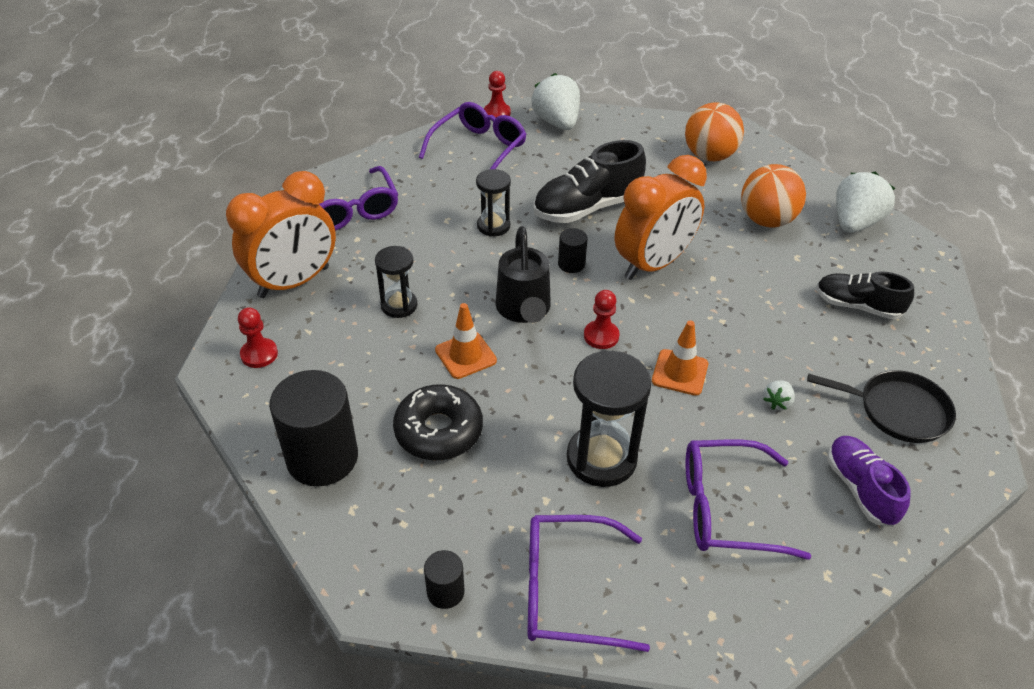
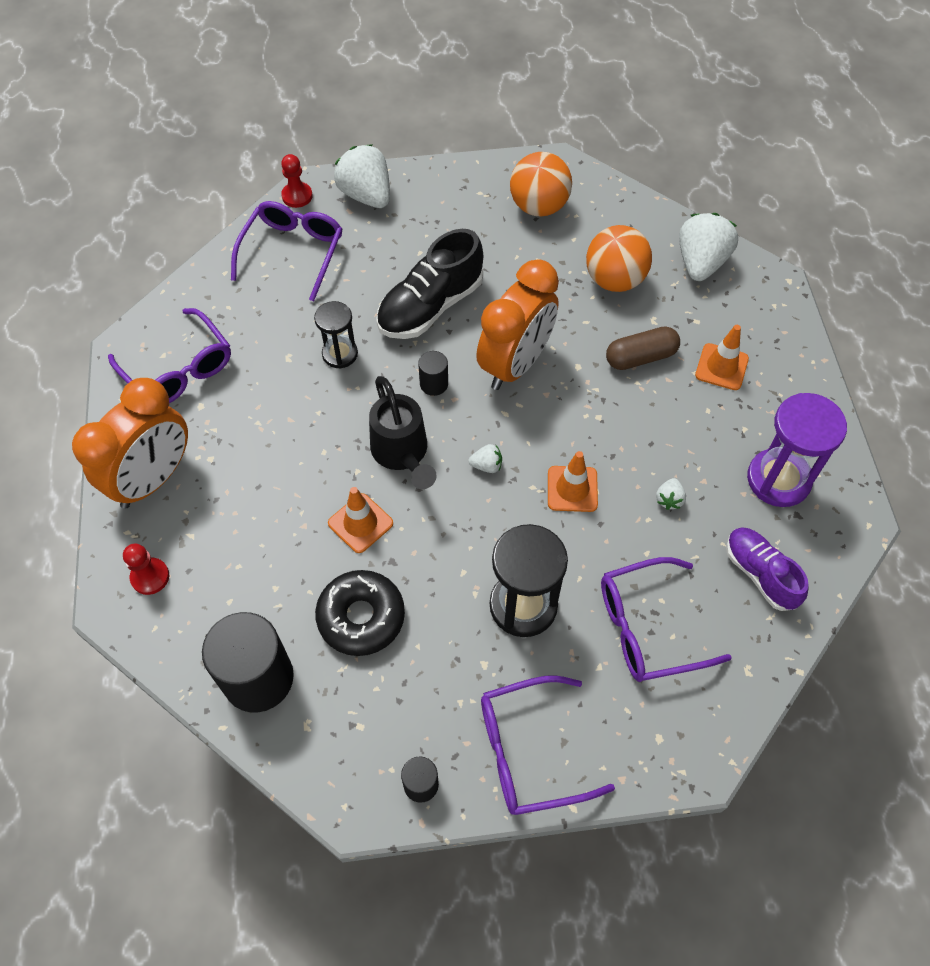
camera: 15 degrees left, 15 degrees up
black hourglass [375,246,417,318] -> none
red pawn [584,290,620,349] -> white strawberry [468,444,502,473]
black pan [807,370,956,443] -> purple hourglass [747,393,847,507]
black shoe [816,272,914,319] -> orange traffic cone [695,325,749,390]
none -> brown capsule [606,326,680,370]

